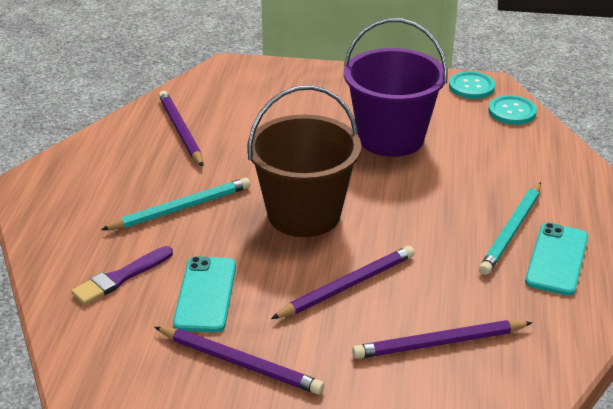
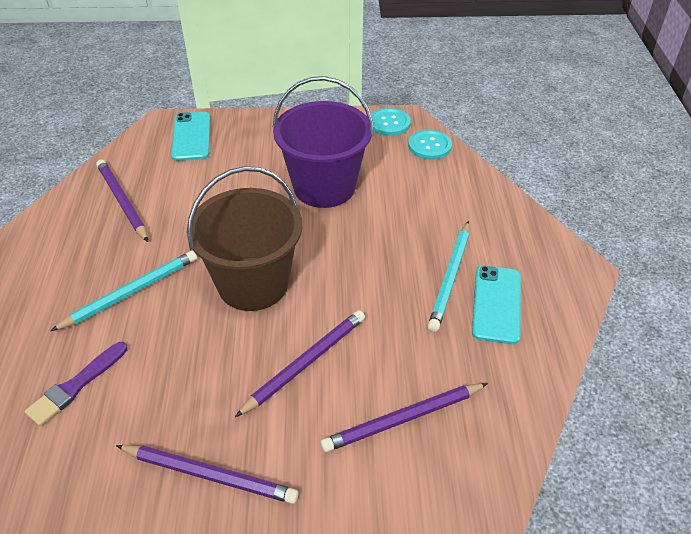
camera: 10 degrees left, 10 degrees up
turquoise phone [173,256,236,332] -> turquoise phone moved to [171,112,210,161]

